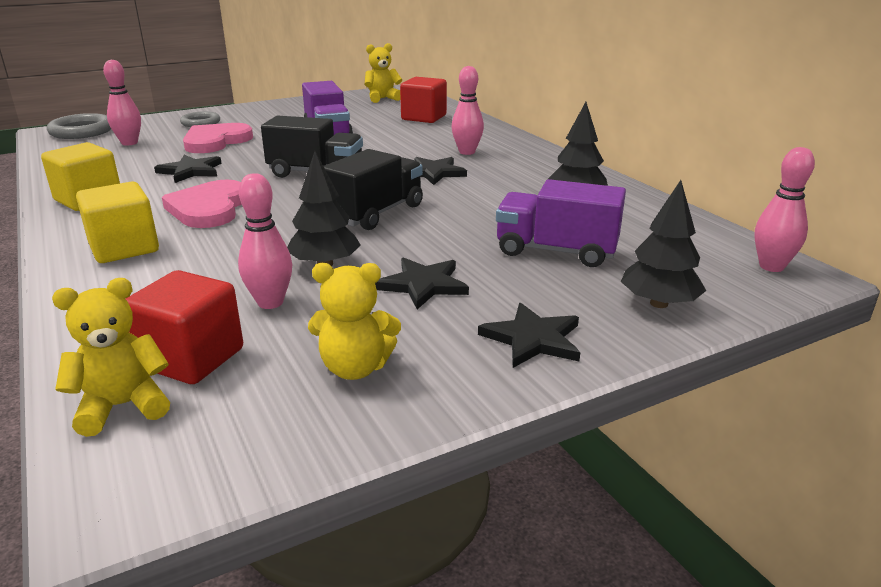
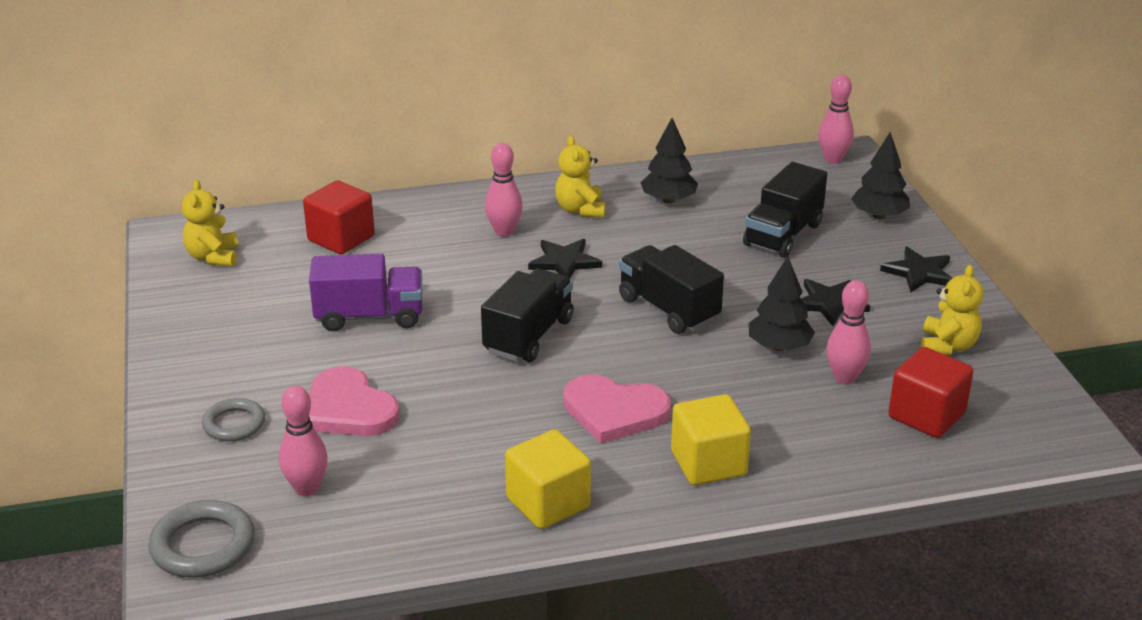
camera: 75 degrees left, 5 degrees up
yellow teddy bear [52,278,170,437] -> yellow teddy bear moved to [555,136,605,217]
black star [154,155,222,183] -> none
purple truck [496,179,626,267] -> black truck [743,162,827,258]

